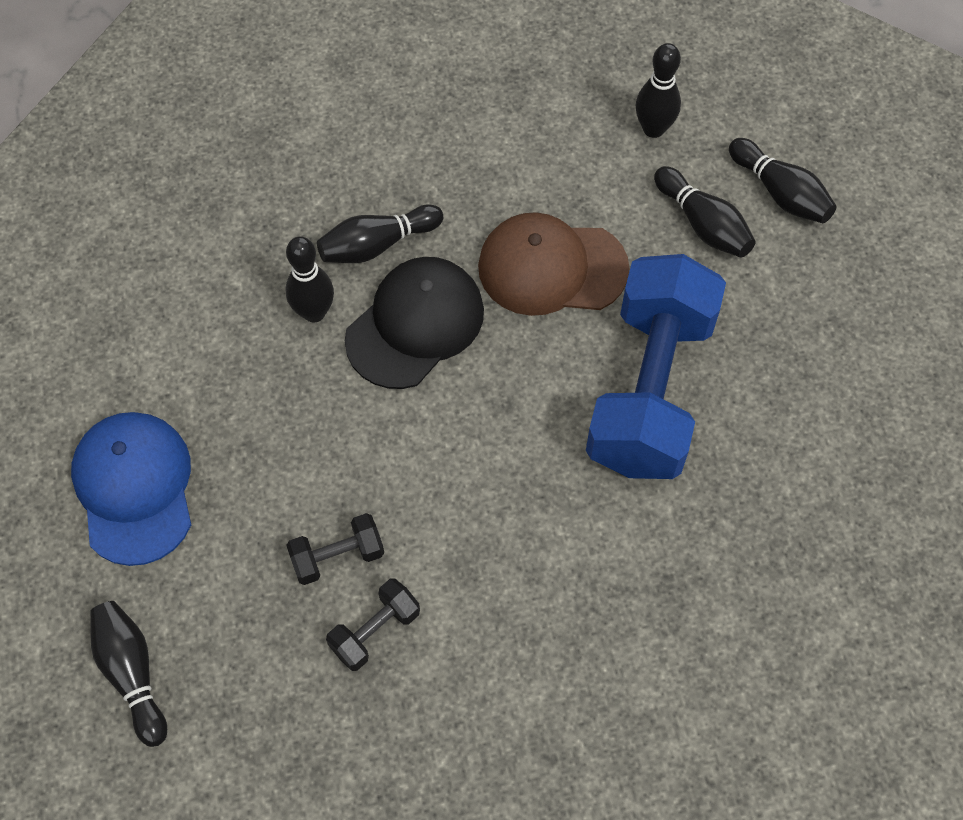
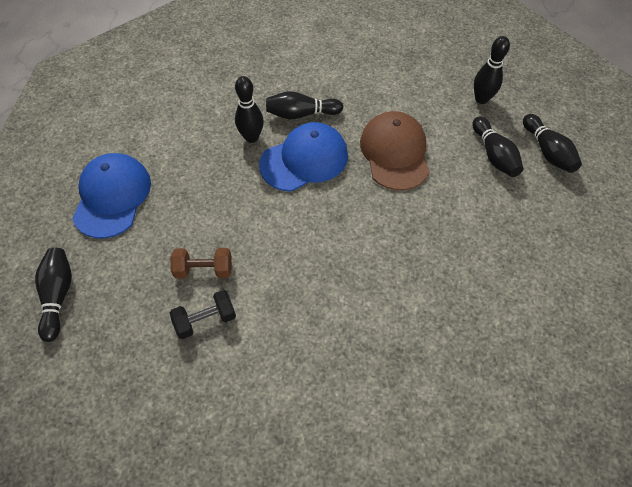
camera: 20 degrees right, 5 degrees down
black dumbbell [286,513,384,585] -> brown dumbbell [170,248,232,279]
black cap [345,257,484,389] -> blue cap [259,122,348,192]
brown cap [478,212,629,316] -> brown cap turned 60 degrees clockwise [360,111,430,190]
blue dumbbell [586,254,726,479] -> none

